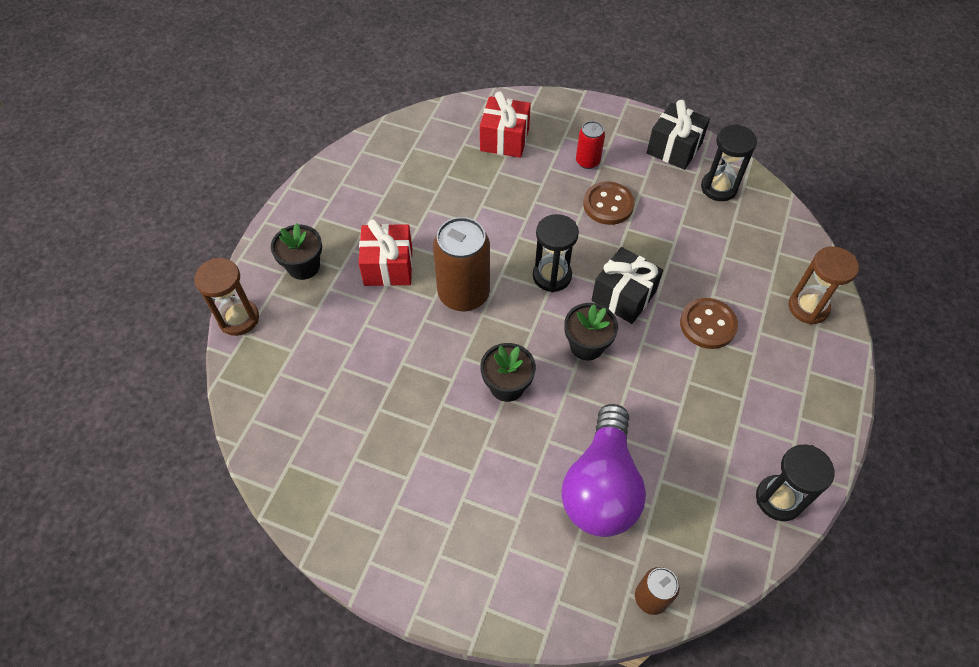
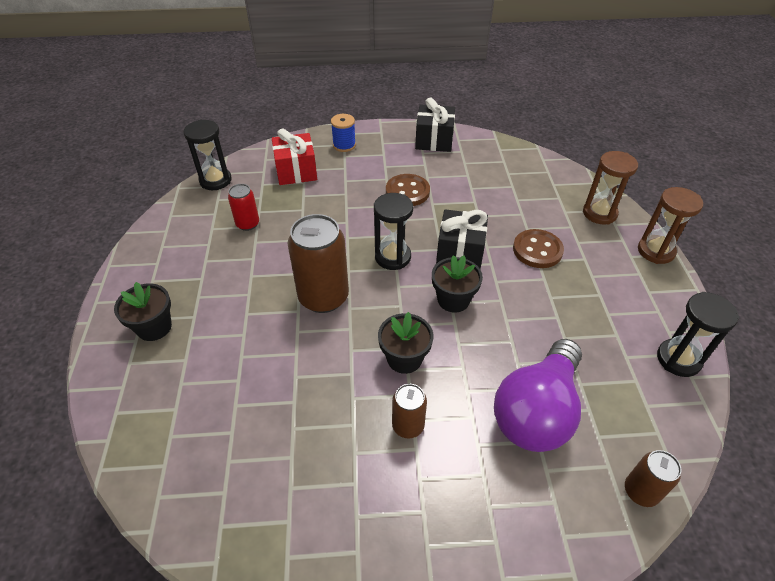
camera: 25 degrees left, 10 degrees down
brown hourglass [194,258,259,336] -> brown hourglass moved to [638,187,703,264]
red gift [359,219,412,286] -> none
purple light bulb [562,404,646,537] -> purple light bulb turned 45 degrees clockwise [494,339,582,452]
red can [576,121,605,169] -> red can moved to [228,184,259,231]
black hourglass [701,124,757,201] -> black hourglass moved to [183,120,232,190]
none -> blue spool [331,114,356,152]
none -> brown can [392,384,427,439]

